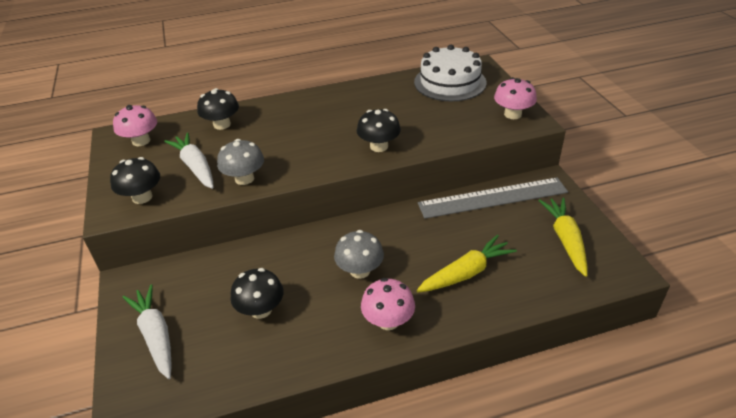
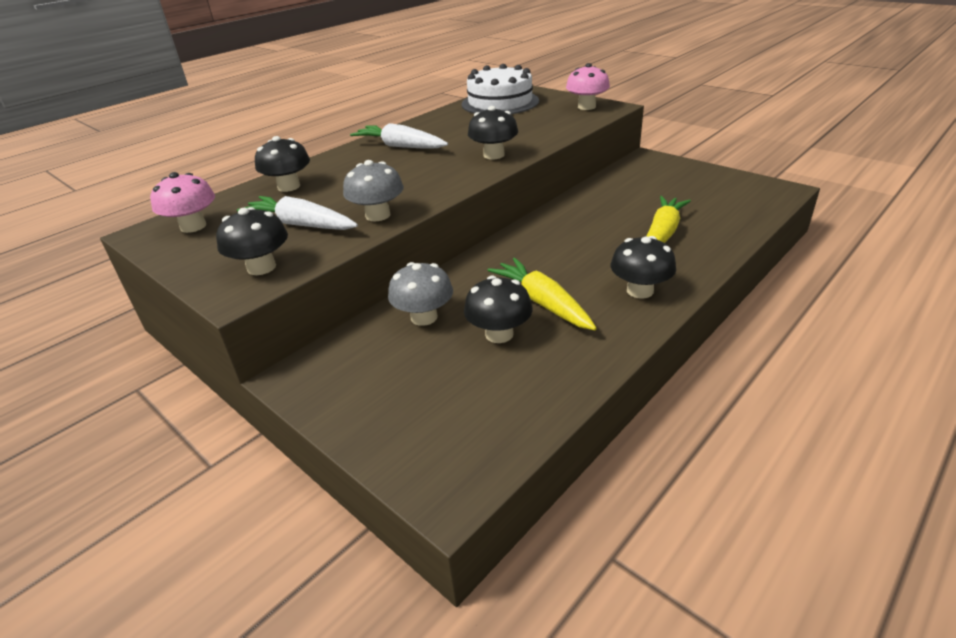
camera: 30 degrees left, 5 degrees down
white carrot [123,284,172,379] -> white carrot moved to [350,123,448,148]
grey mushroom [334,230,384,279] -> grey mushroom moved to [388,262,453,326]
pink mushroom [361,278,415,330] -> black mushroom [611,236,676,299]
grey ruler [418,177,568,219] -> none
yellow carrot [538,198,587,277] -> yellow carrot moved to [487,258,597,330]

